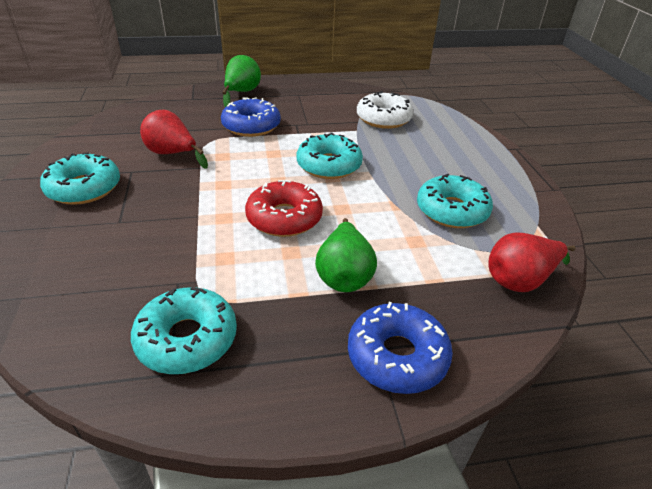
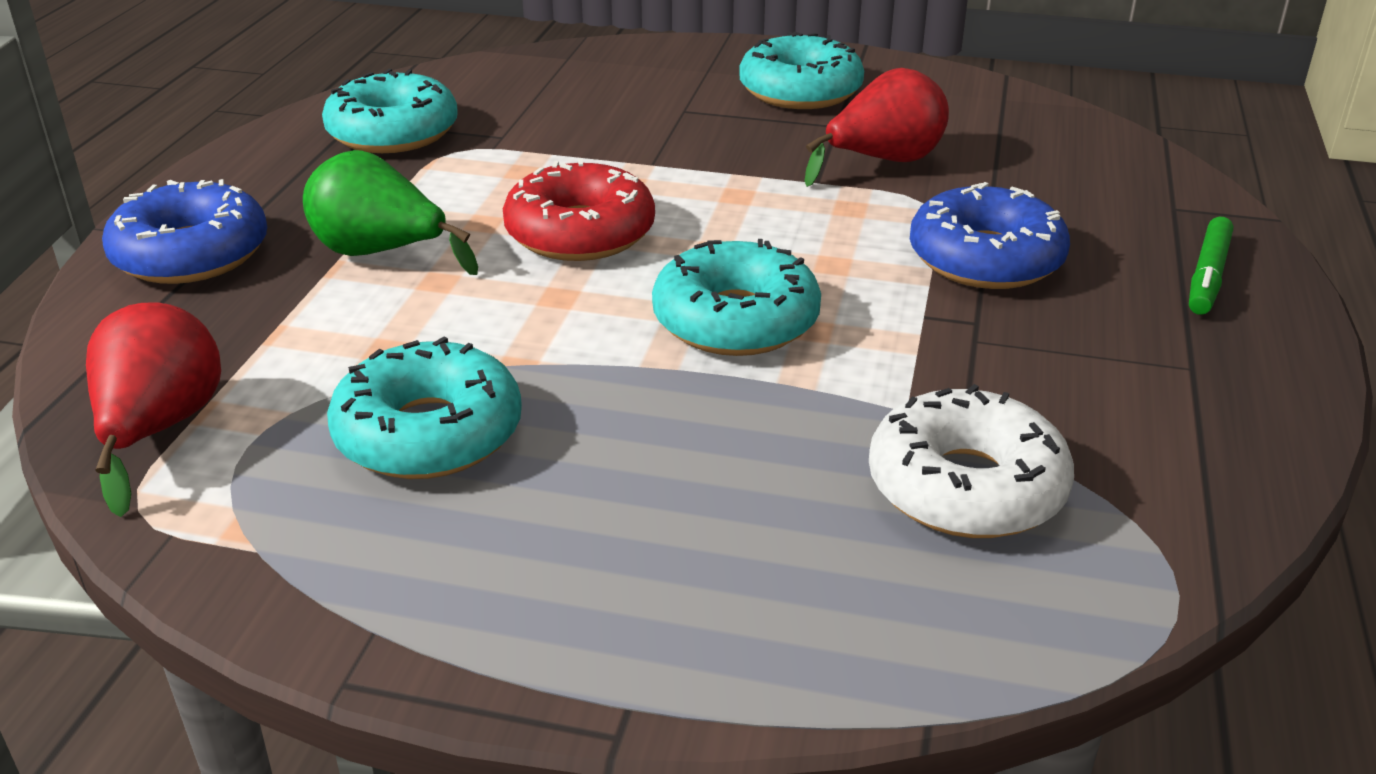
camera: 115 degrees right, 5 degrees down
green pear [222,55,261,107] -> green marker [1189,217,1233,315]

